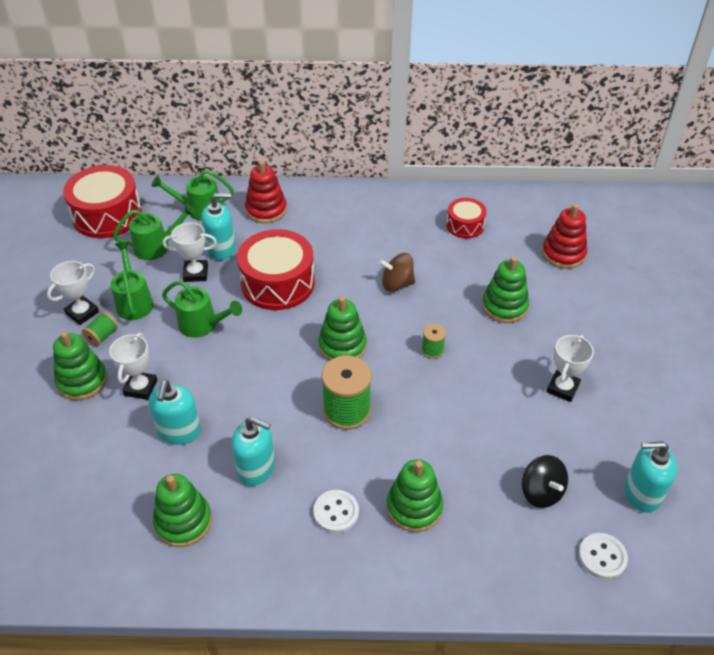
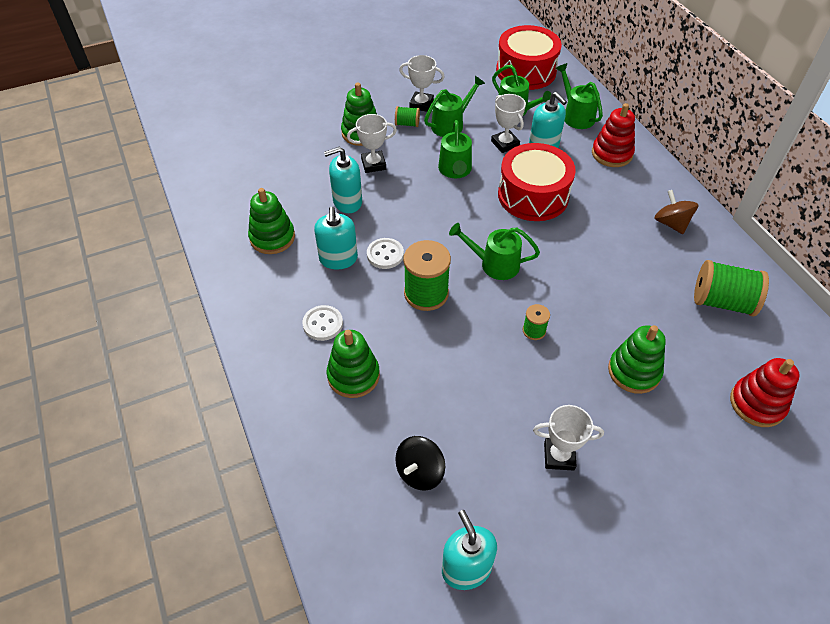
camera: 65 degrees right, 5 degrees up
green stacking toy [318,296,367,361] -> green watering can [449,223,540,280]
brown spinning top [379,253,415,291] -> brown spinning top moved to [654,190,698,234]
red drum [446,198,487,239] -> green spool [694,260,769,316]
white button [579,533,628,579] -> white button moved to [367,238,404,269]

